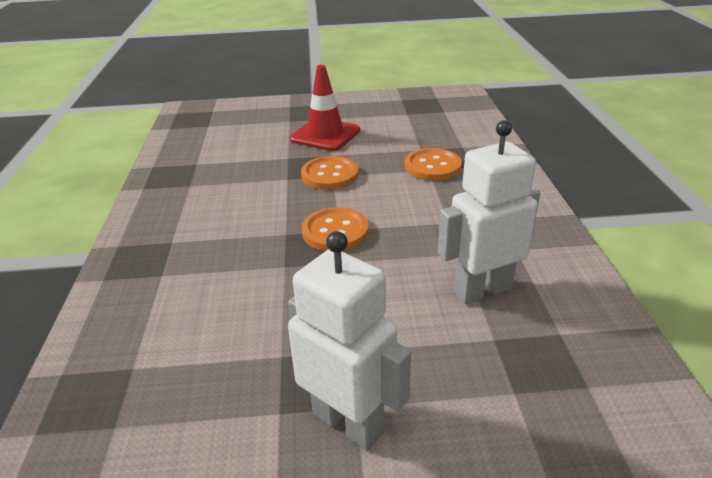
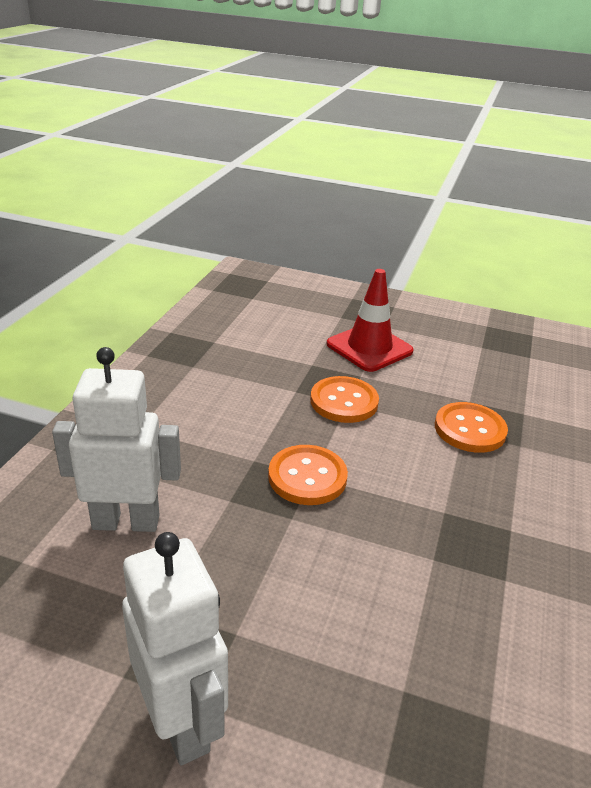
camera: 20 degrees right, 0 degrees up
white robot [438,120,540,304] -> white robot moved to [52,347,181,532]

